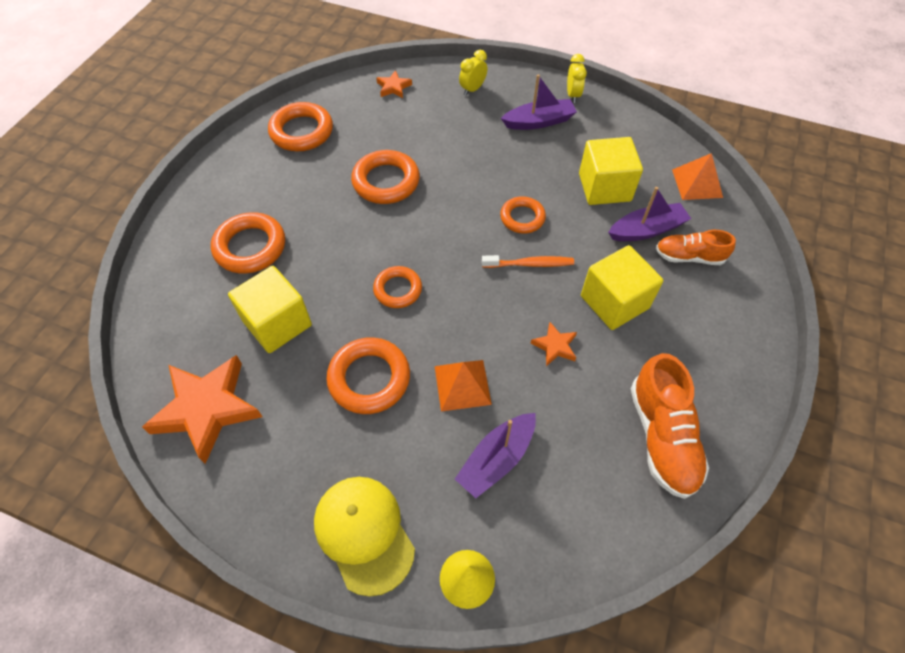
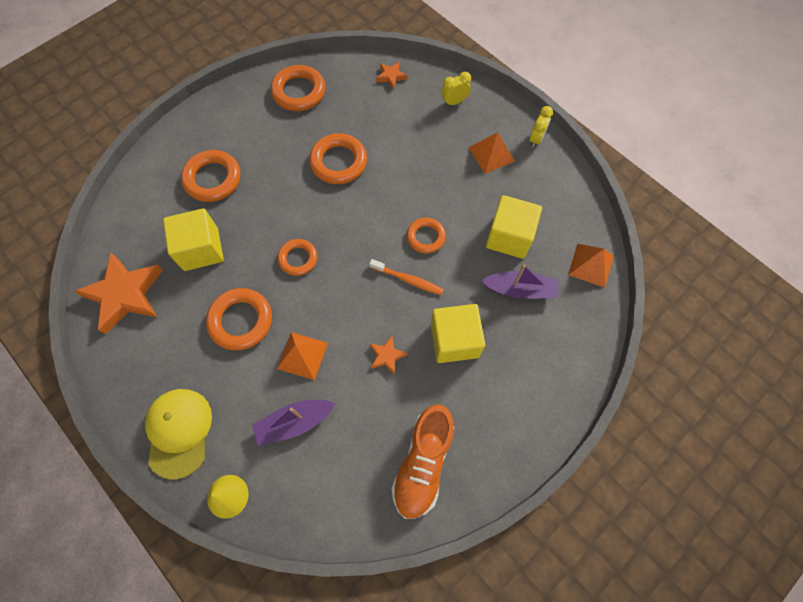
camera: 25 degrees right, 10 degrees up
purple boat [501,74,577,130] -> orange pyramid [468,132,515,174]
orange shoe [656,230,736,265] -> none

